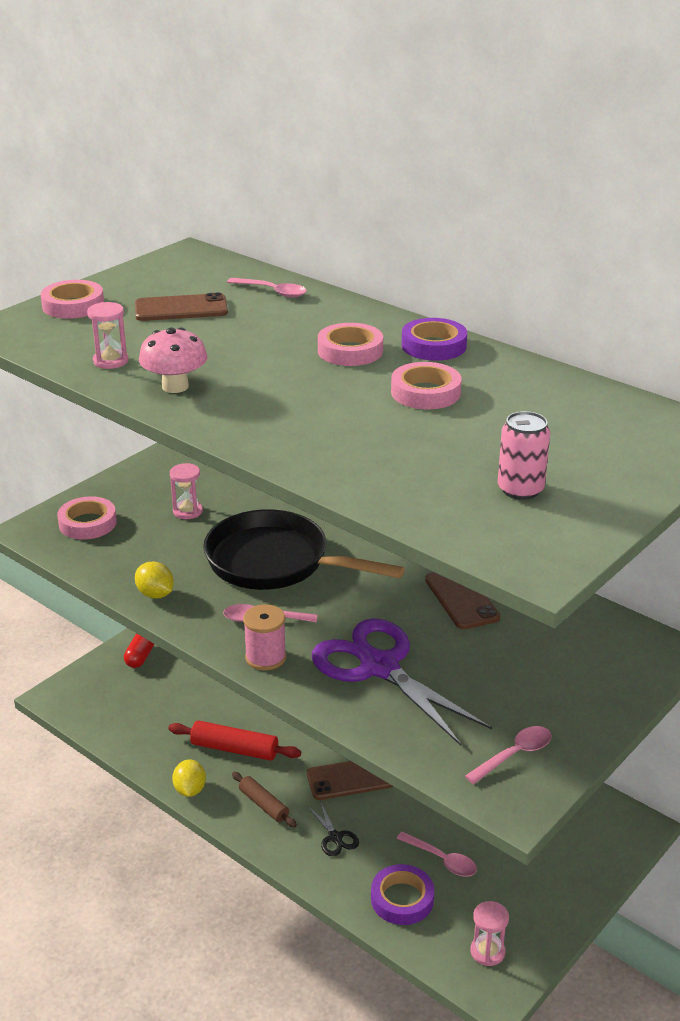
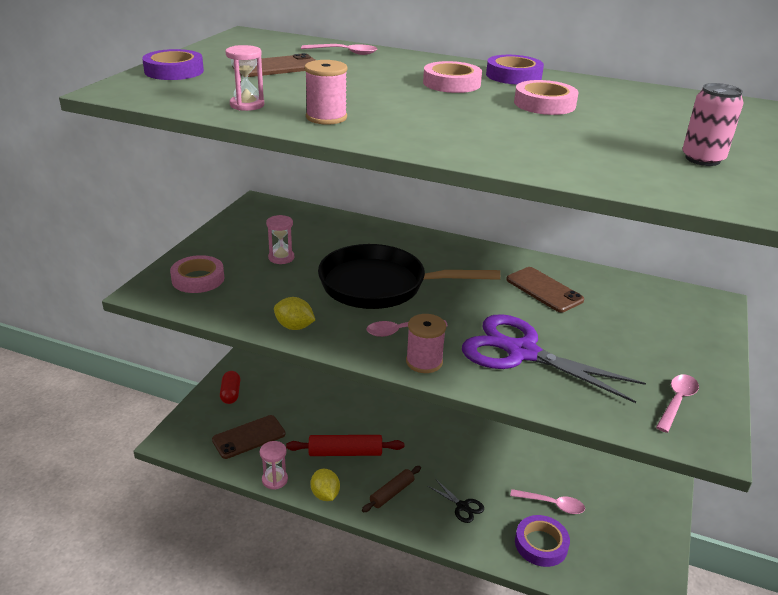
camera: 20 degrees left, 0 degrees up
pink tape [40,280,104,319] -> purple tape [142,49,204,80]
pink mushroom [139,327,207,393] -> pink spool [304,60,348,125]
brown rolling pin [232,772,297,828] -> brown rolling pin turned 75 degrees counterclockwise [362,466,421,513]
brown phone [307,761,393,800] -> brown phone moved to [212,415,286,459]
pink hourglass [470,901,509,966] -> pink hourglass moved to [260,441,288,490]

